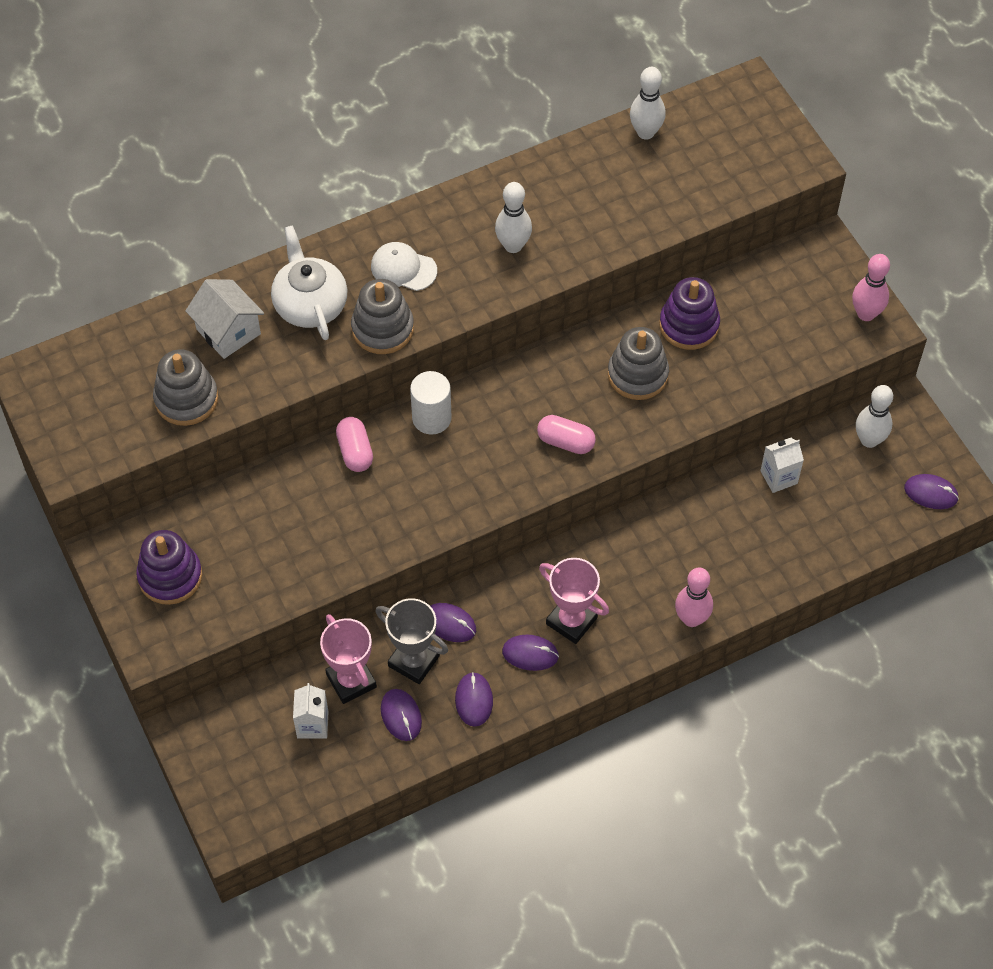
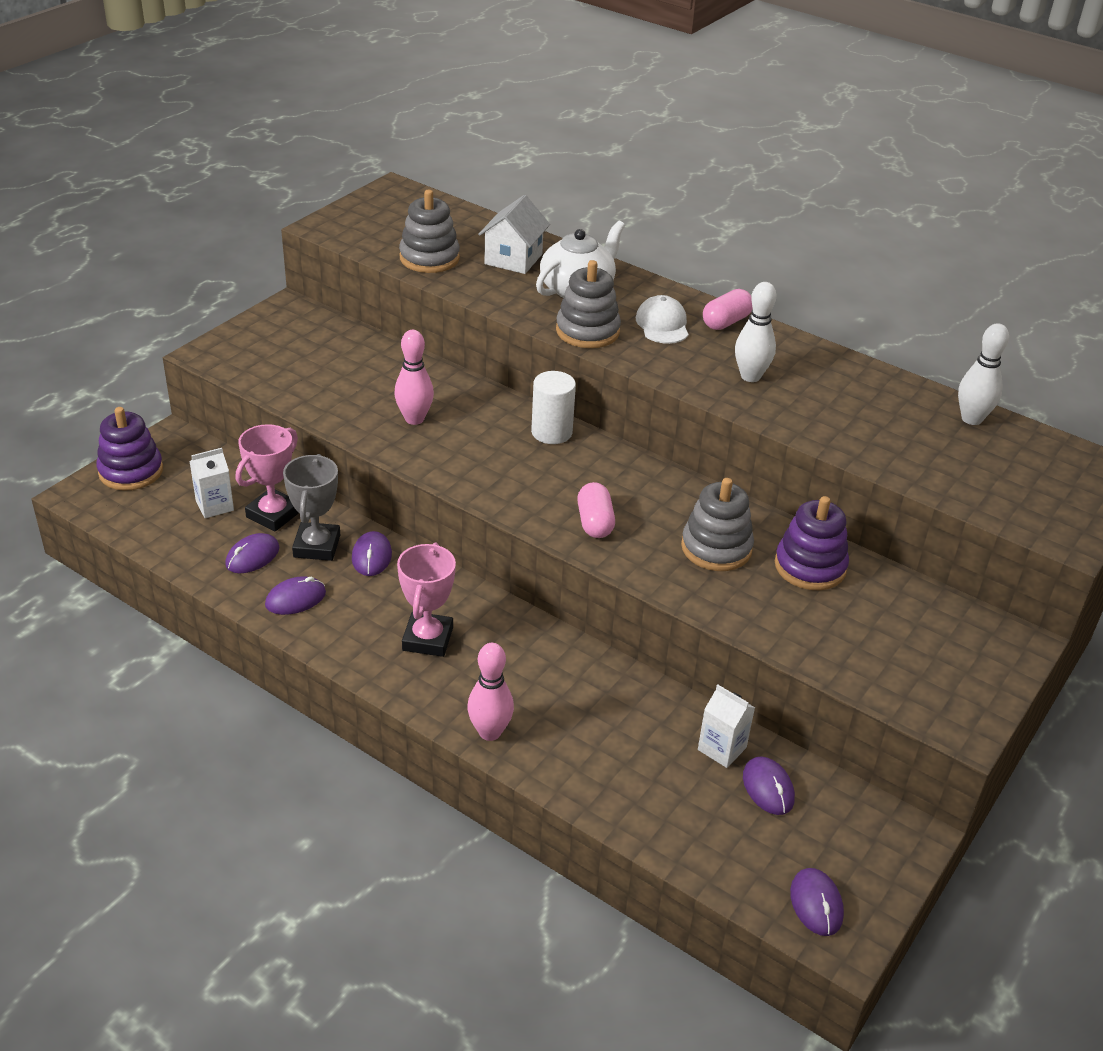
camera: 60 degrees right, 20 degrees down
purple stacking toy [136,530,202,605] -> purple stacking toy moved to [96,407,163,491]
pink capsule [336,417,373,472] -> pink capsule moved to [703,289,753,330]
purple mouse [502,635,559,671] -> purple mouse moved to [743,756,795,815]
pink bowling pin [852,254,890,321] -> pink bowling pin moved to [394,330,434,425]
white bowling pin [856,385,893,448] -> none

